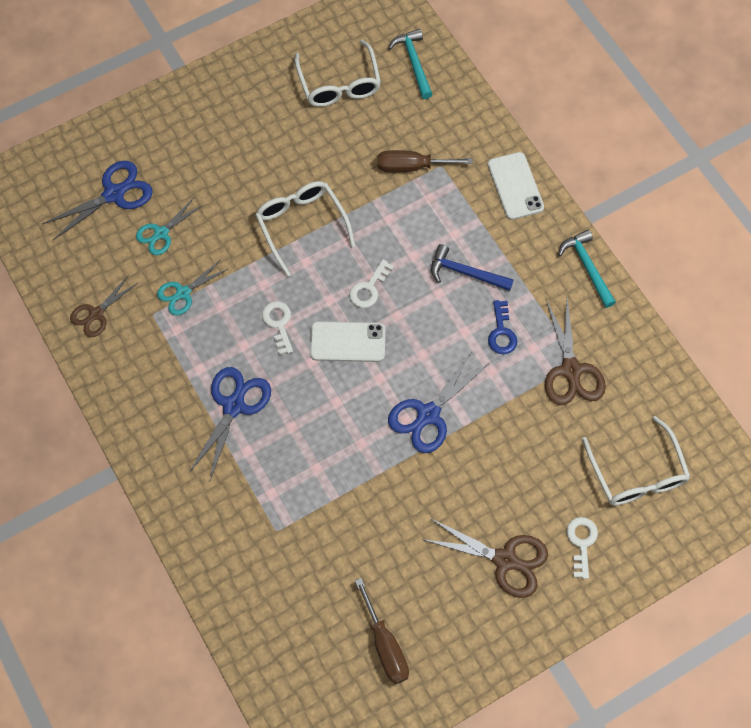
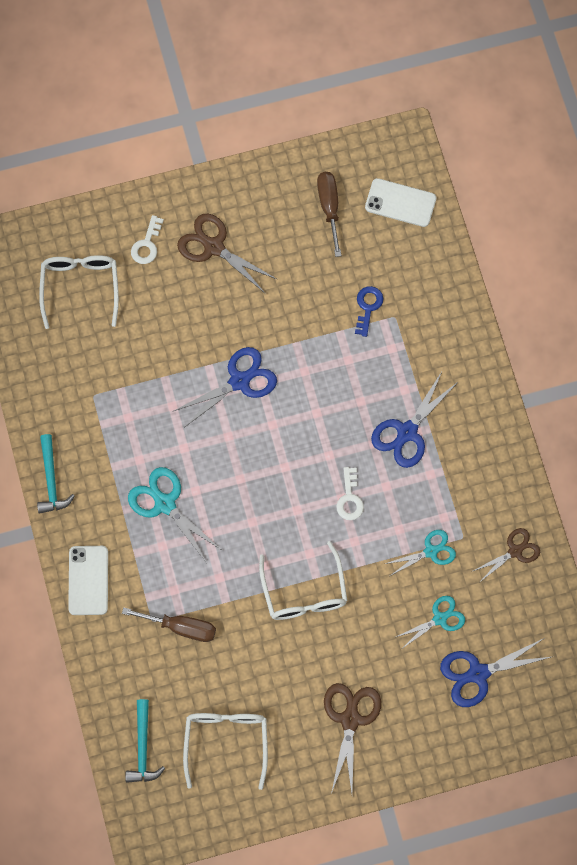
camera: 165 degrees left, 5 degrees up
white phone [310,321,385,362] -> white phone moved to [365,178,436,227]
white key [349,259,394,308] -> none
blue hammer [431,244,514,291] -> turquoise scissors [128,467,222,563]
blue key [488,300,517,354] -> blue key moved to [355,286,384,337]
brown scissors [545,298,606,405] -> brown scissors moved to [324,683,381,794]

